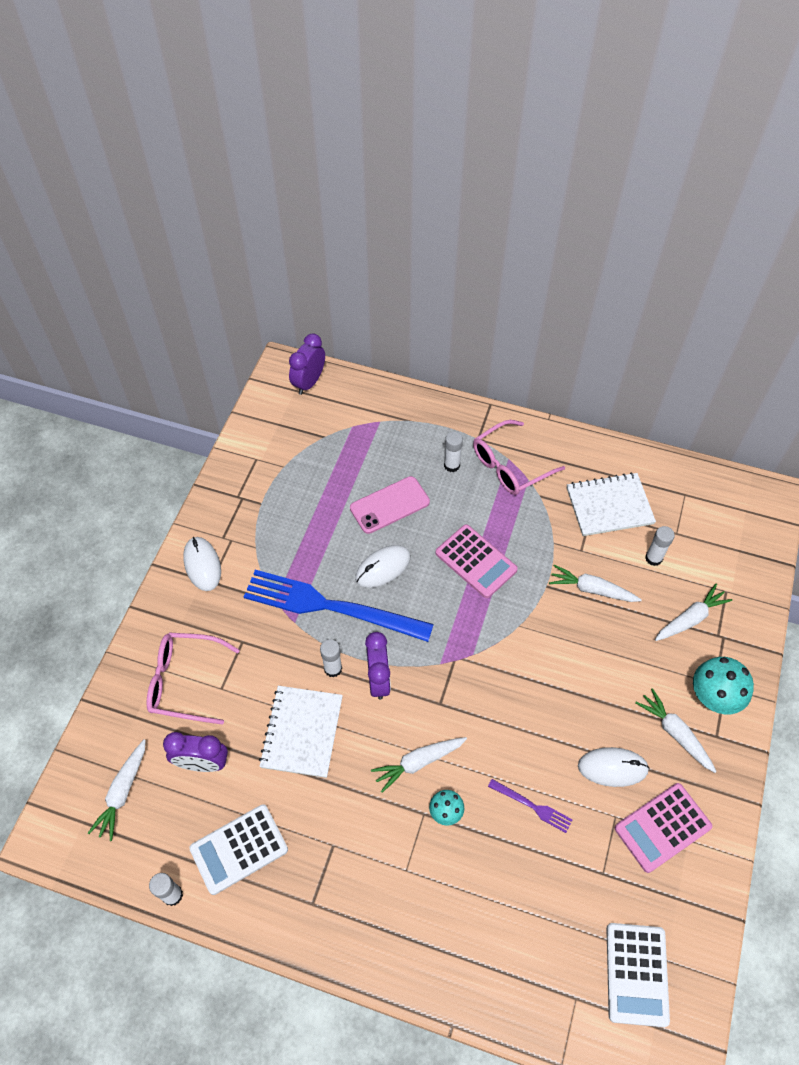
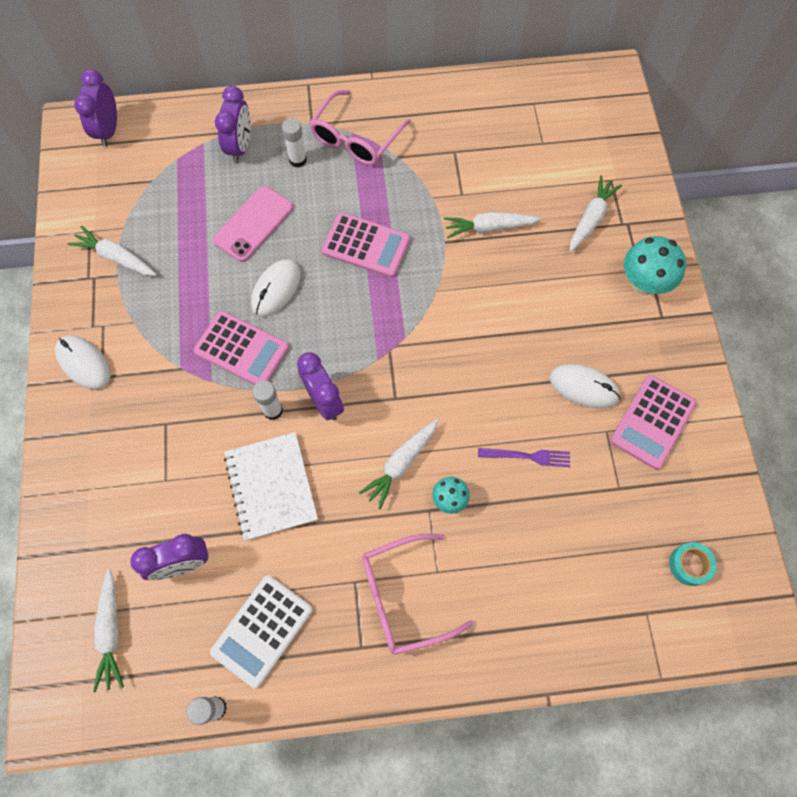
camera: 25 degrees left, 10 degrees up
pink glasses [146,632,240,725] -> pink glasses moved to [362,534,474,655]
blue fork [244,570,434,642] -> pink calculator [193,311,289,385]
white notebook [567,472,656,536] -> none
white mouse [578,747,650,787] -> white mouse turned 45 degrees clockwise [549,364,621,409]
white calculator [607,923,670,1027] -> turquoise tape [669,542,716,586]
white carrot [636,688,717,773] -> white carrot moved to [68,226,156,276]
white glue stick [645,526,675,566] -> none
none -> purple clock [215,86,251,163]

